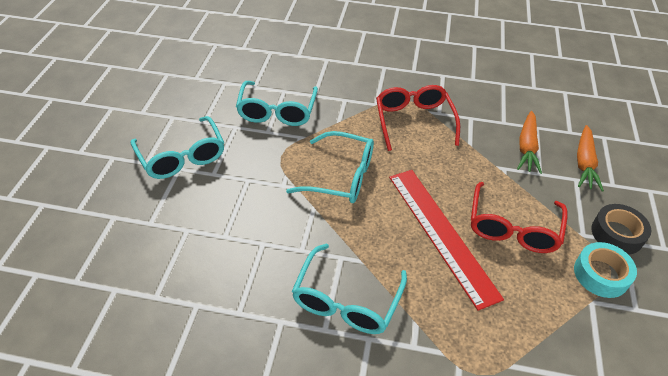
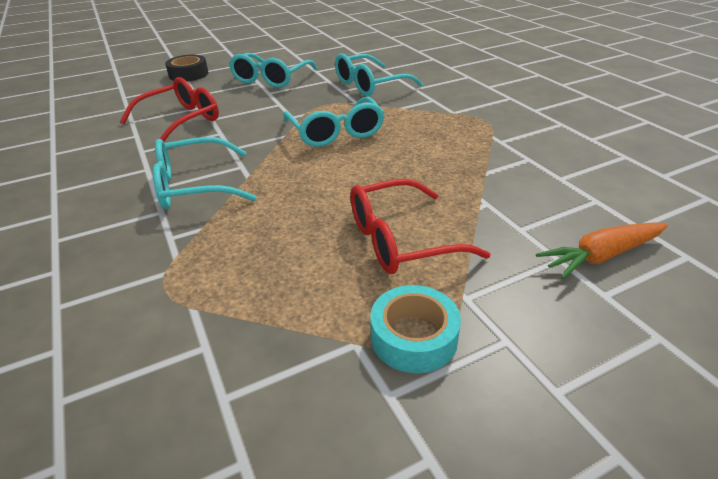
camera: 55 degrees right, 10 degrees down
red glasses [376,85,460,151] -> red glasses moved to [120,77,219,141]
red ruler [389,170,504,311] -> none
orange carrot [517,111,542,174] -> none
black tape [591,204,651,255] -> black tape moved to [165,55,208,82]

